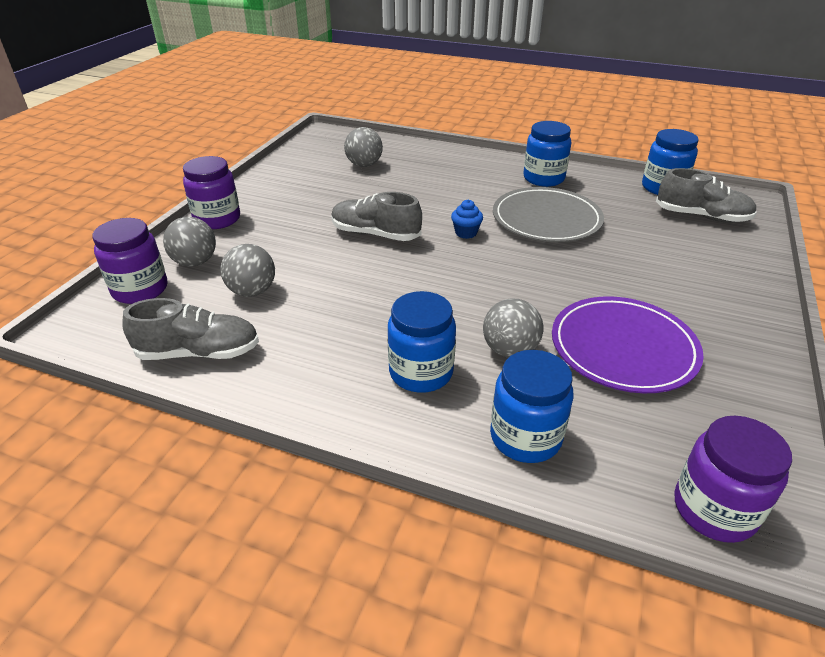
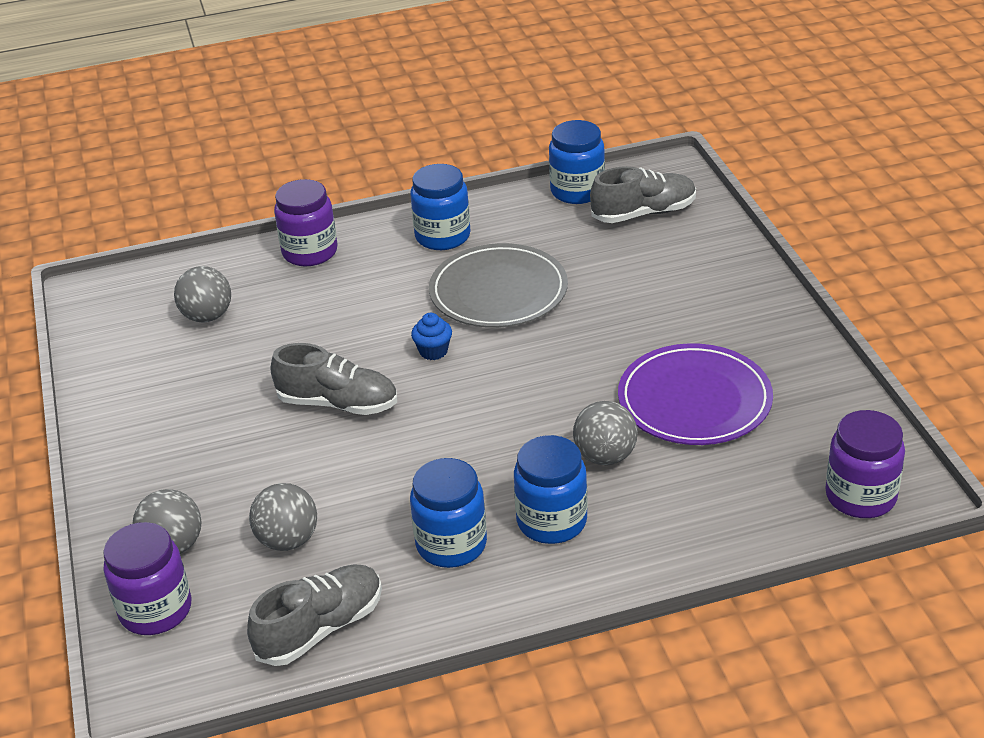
camera: 35 degrees left, 0 degrees up
purple jar [183,156,240,229] -> purple jar moved to [274,179,338,266]
grey shoe [331,192,422,241] -> grey shoe turned 150 degrees counterclockwise [271,343,397,415]
blue jar [490,350,574,463] -> blue jar moved to [410,458,487,568]

